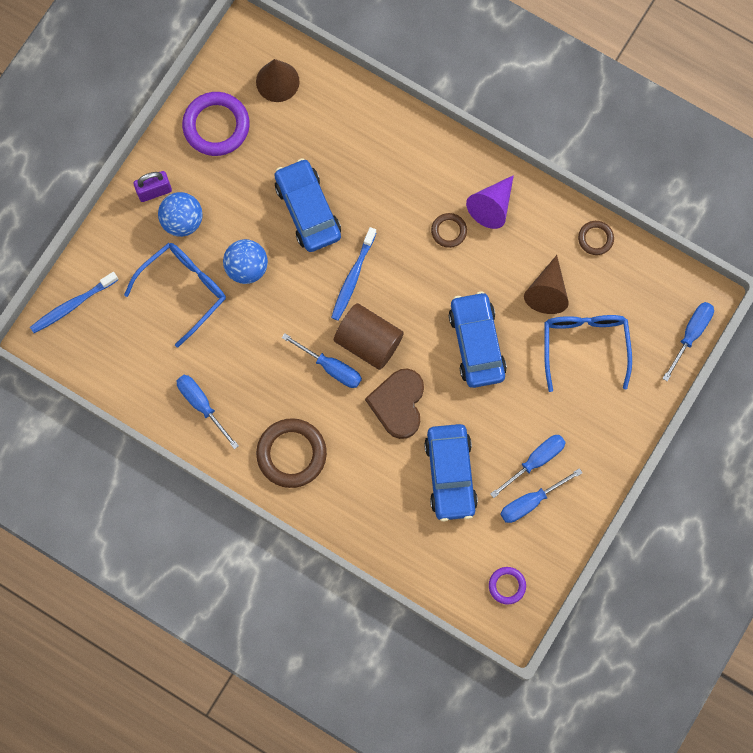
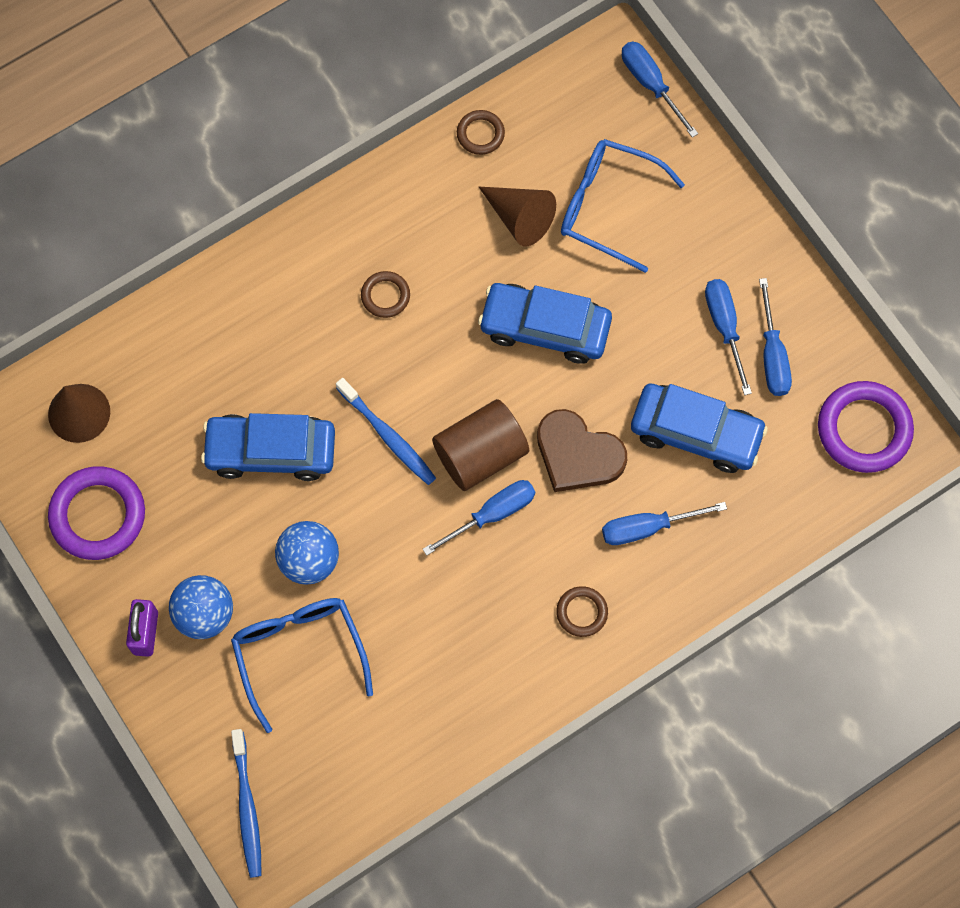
camera: 65 degrees left, 5 degrees down
blue screwdriver [177,375,239,449] -> blue screwdriver moved to [602,502,727,545]
brown ring [256,418,327,488] -> brown ring [556,586,608,637], size x0.53
purple cone [466,175,514,229] -> none
purple ring [489,567,526,605] -> purple ring [818,381,914,473], size x1.90

